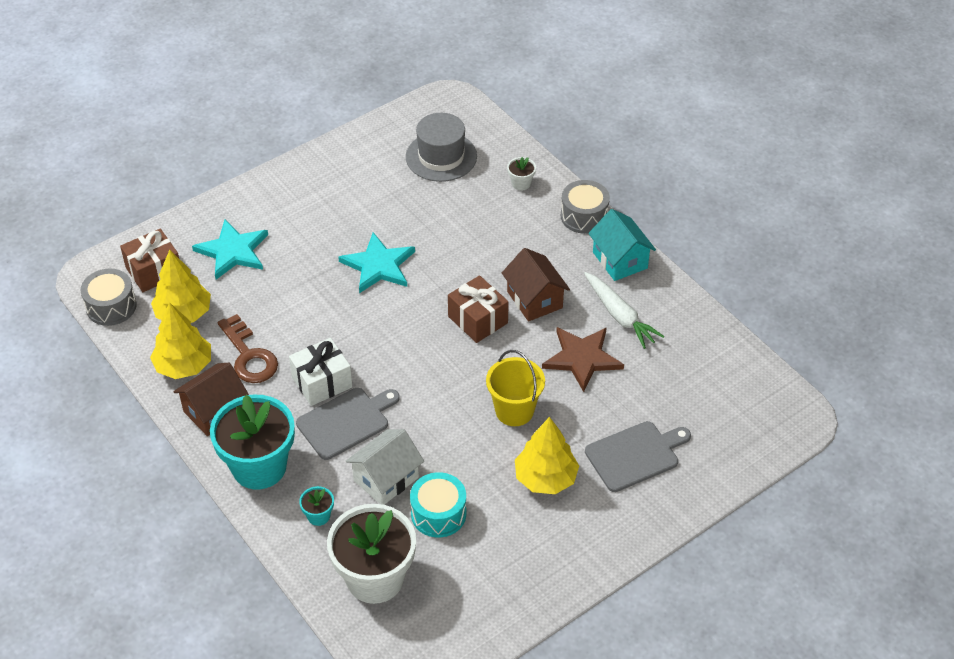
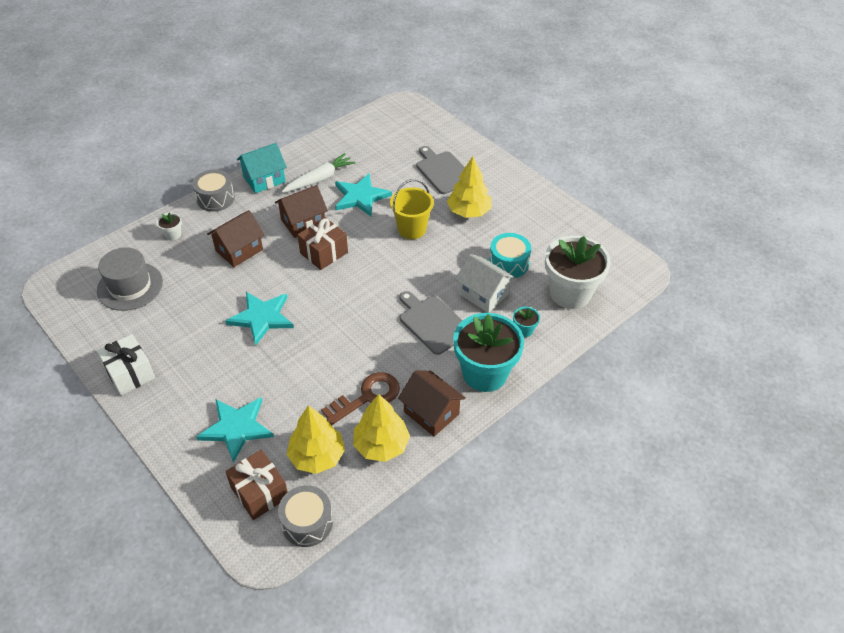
camera: 95 degrees left, 0 degrees up
white gift [289,338,352,406] -> white gift moved to [97,334,155,395]
brown star [542,327,624,392] -> turquoise star [335,173,392,216]
none -> brown house [207,210,264,267]

